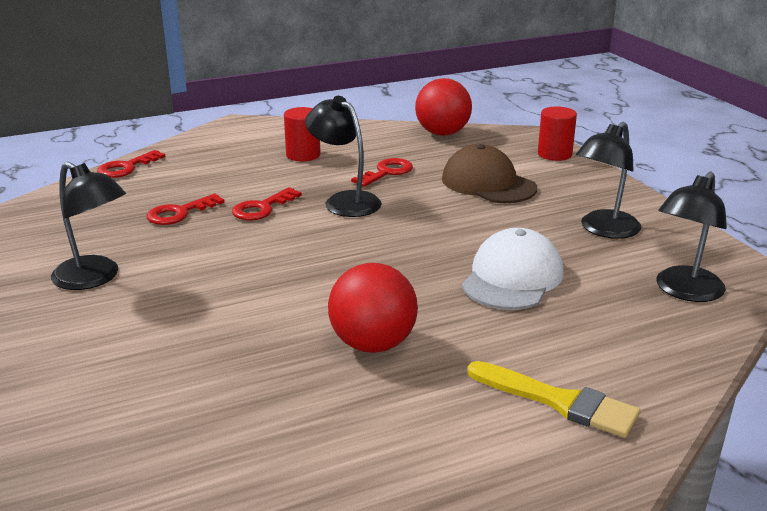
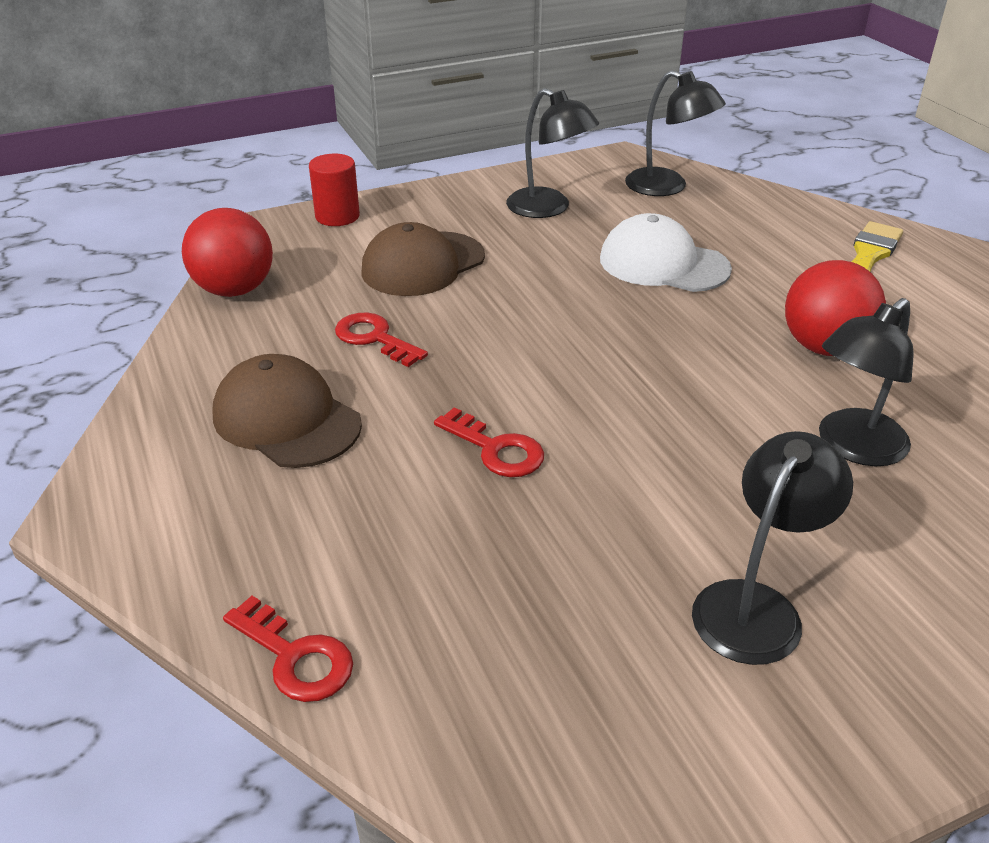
camera: 90 degrees left, 10 degrees up
red key [147,194,225,225] -> none
red cylinder [284,107,321,161] -> brown cap [212,354,362,468]
black lamp [305,96,382,217] -> black lamp moved to [819,298,914,466]

